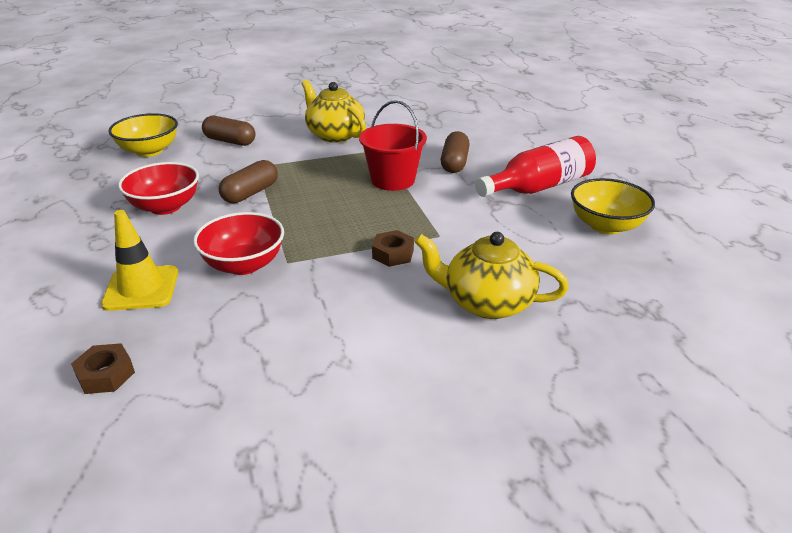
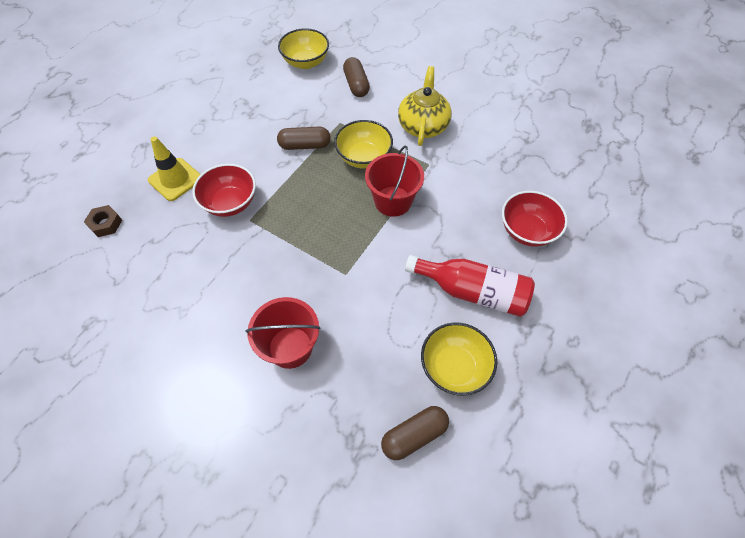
camera: 50 degrees right, 25 degrees up
red bowl [118,162,199,215] -> red bowl moved to [502,191,568,247]
brown nut [372,230,414,267] -> none
yellow teapot [415,232,569,319] -> red bucket [246,297,320,369]
brown capsule [441,131,470,173] -> brown capsule moved to [381,406,449,460]
none -> yellow bowl [334,120,393,168]

